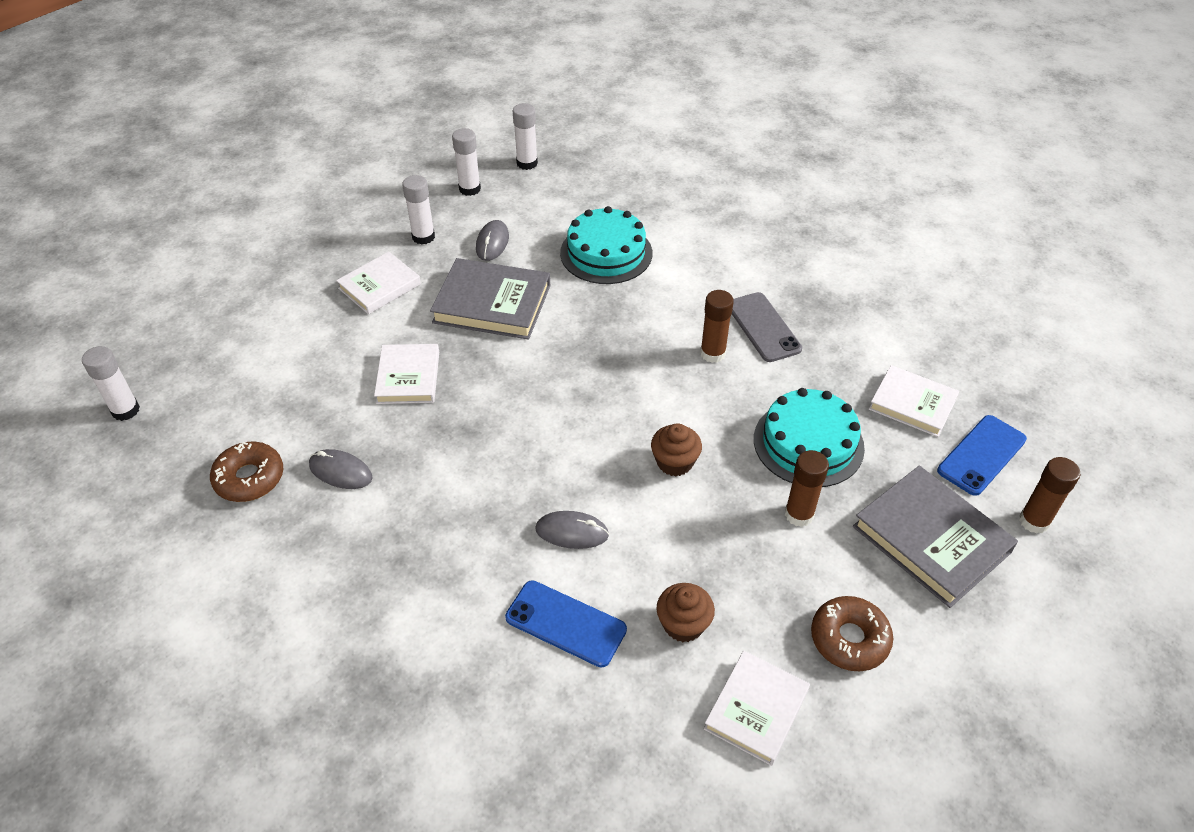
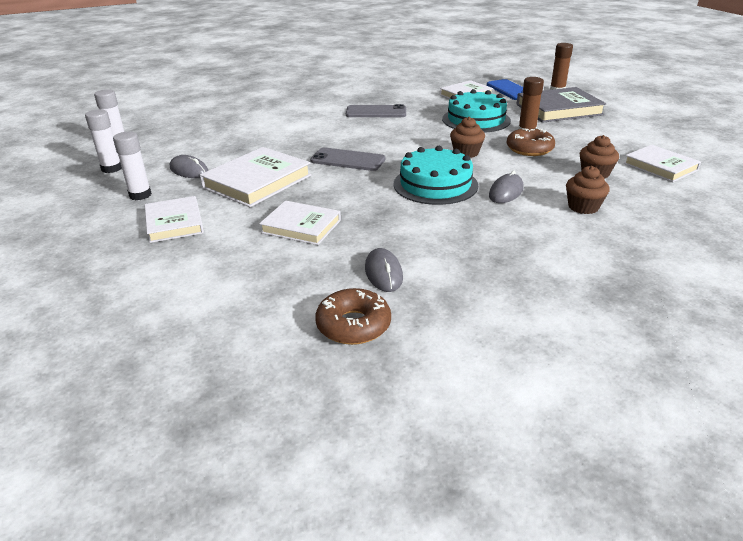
camera: 65 degrees left, 15 degrees down
white glue stick [82,346,140,421] -> none
grey mouse [309,449,372,489] -> grey mouse turned 60 degrees counterclockwise [365,248,403,292]
grey book [430,258,551,340] -> white book [200,147,311,207]
blue phone [505,580,627,667] -> brown cupcake [566,166,610,214]
turquoise cake [560,206,652,284] -> turquoise cake moved to [394,146,478,205]
brown glue stick [700,290,734,363] -> none
brown donut [811,596,893,671] -> brown donut moved to [507,128,555,156]
none -> grey phone [310,147,385,171]

